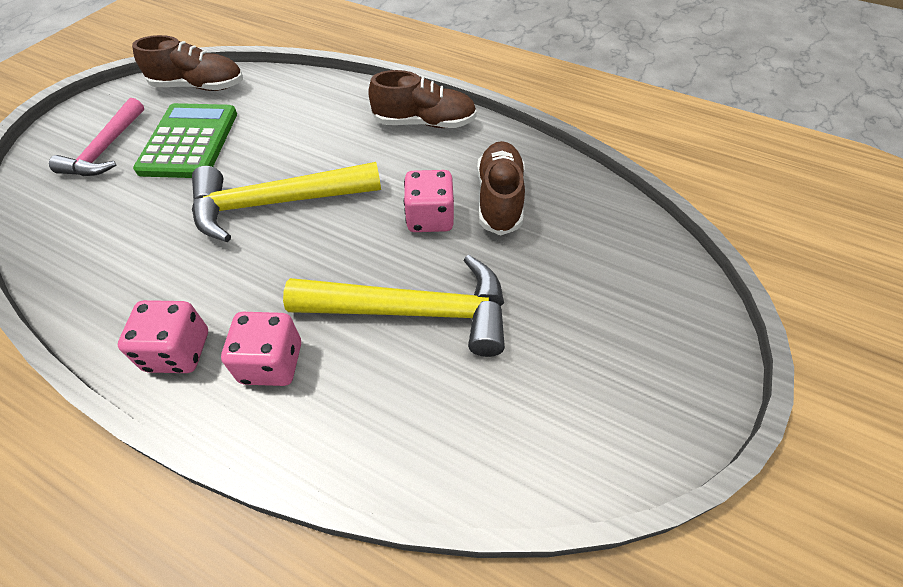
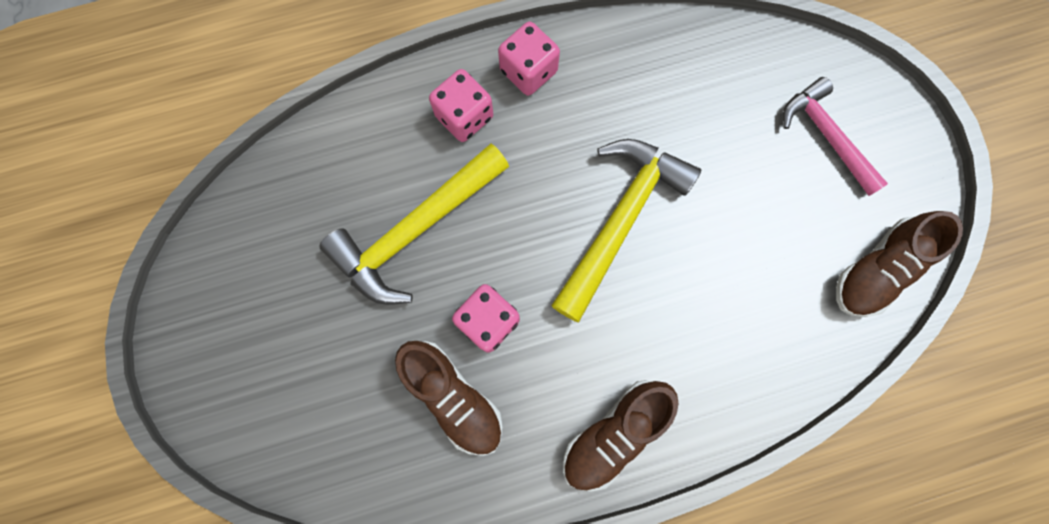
camera: 135 degrees right, 25 degrees up
green calculator [133,103,237,178] -> none

